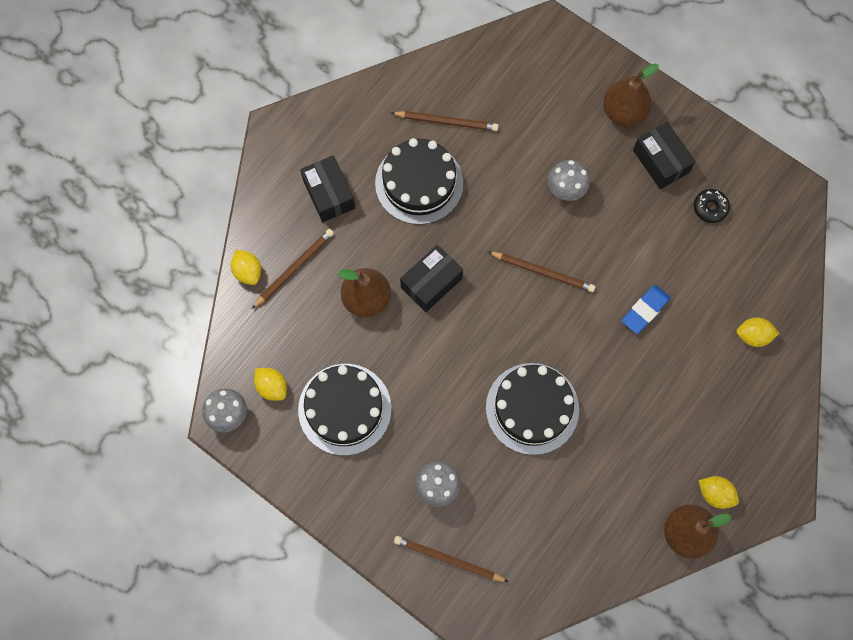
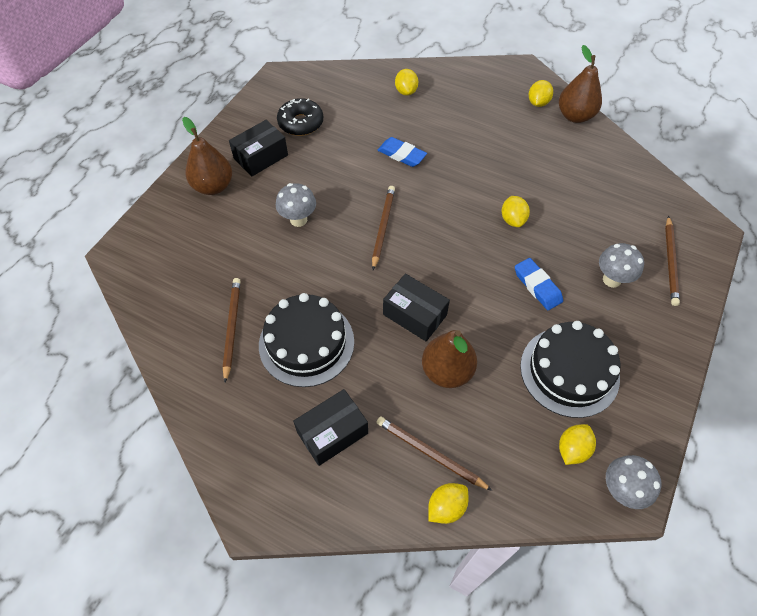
camera: 100 degrees left, 15 degrees down
black cake [486,363,579,455] -> yellow lemon [502,196,530,227]
black donut [694,189,730,223] -> black donut [277,98,323,136], size x1.52
none -> blue eraser [515,258,563,310]

